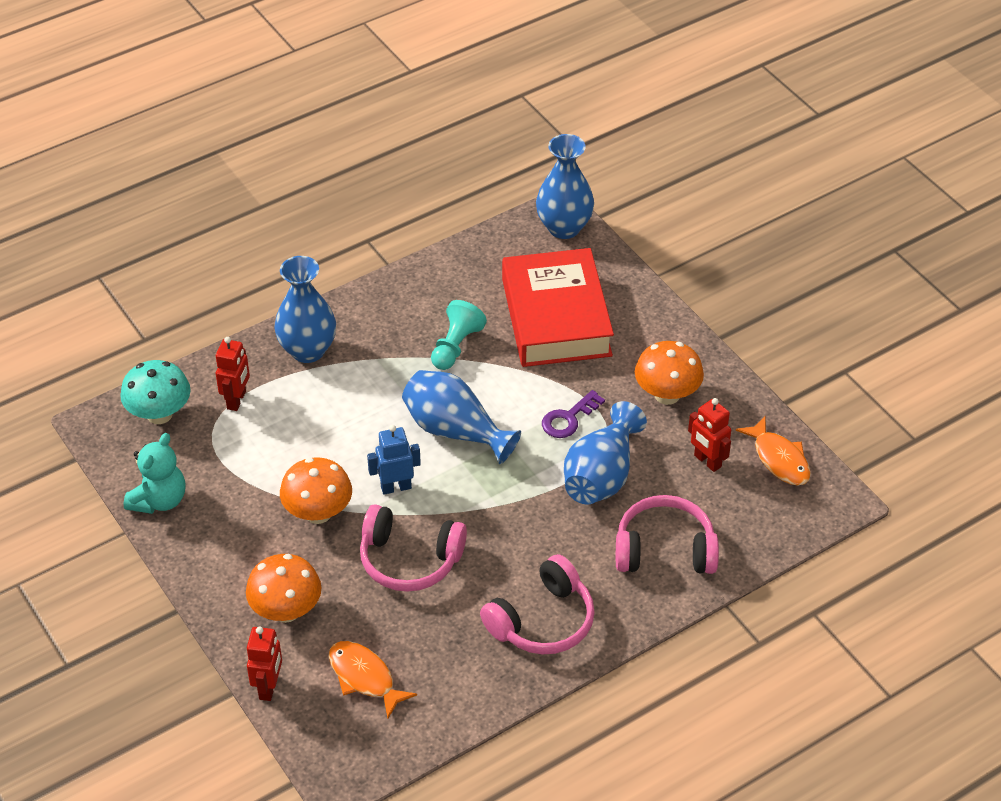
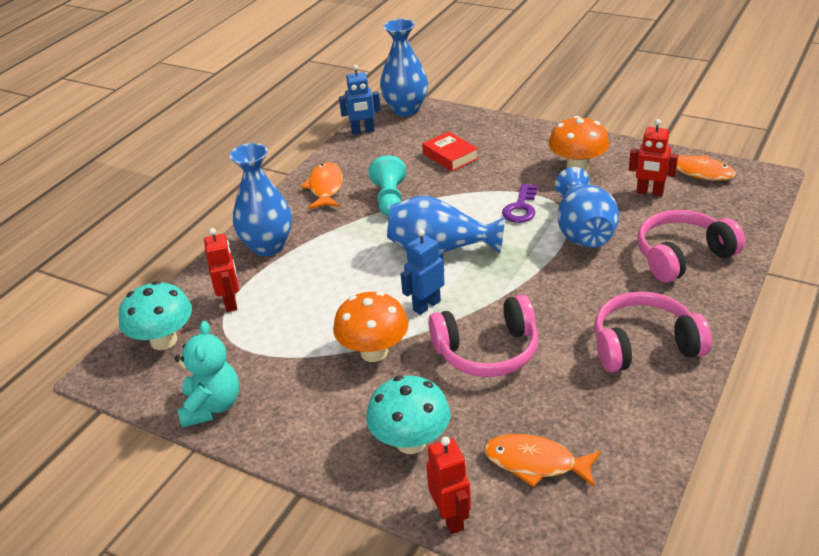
camera: 25 degrees left, 10 degrees down
orange mushroom [246,554,322,623] -> turquoise mushroom [366,376,450,454]
pink headphones [480,554,595,654] -> pink headphones turned 120 degrees counterclockwise [594,292,712,372]
red book [502,248,614,367] -> red book [422,131,479,171], size x0.44
none -> orange fish [301,162,343,209]
none -> blue robot [339,65,381,135]

